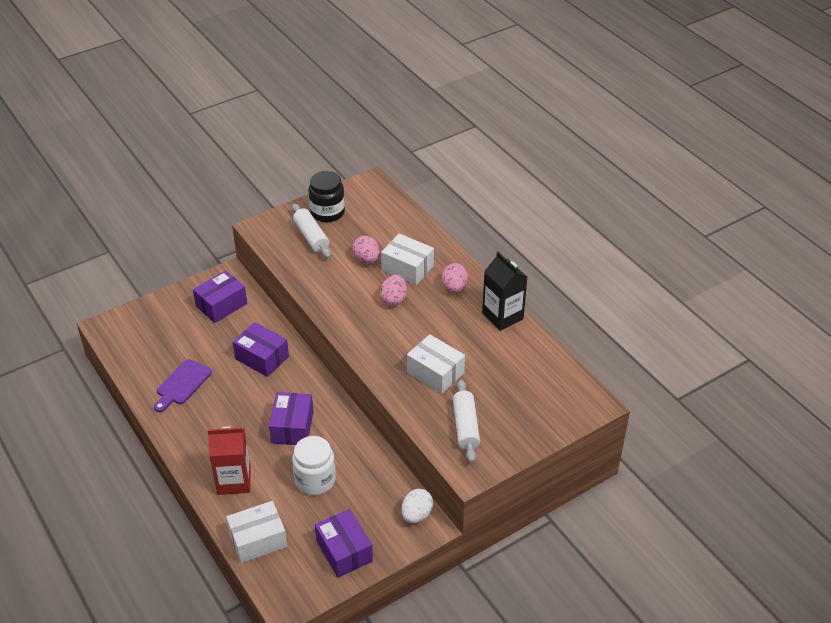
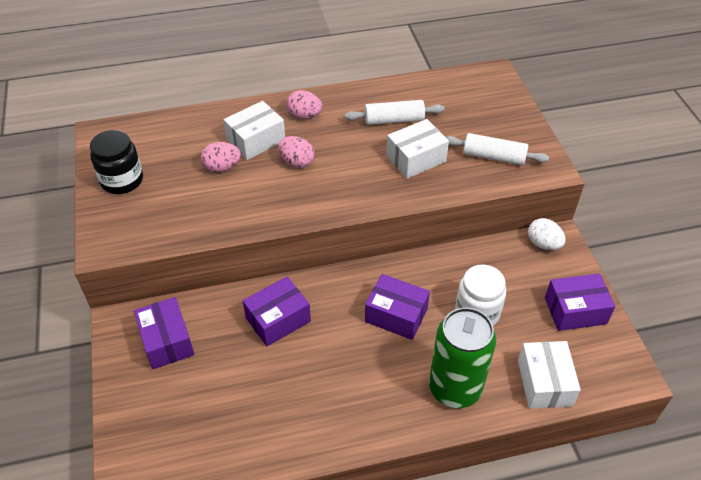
camera: 70 degrees left, 5 degrees up
purple cutting board [154,359,212,412] -> none
red carton [208,426,251,495] -> green can [429,307,496,408]
white rolling pin [292,203,331,258] -> white rolling pin moved to [345,100,444,125]
black carton [482,252,527,331] -> none

